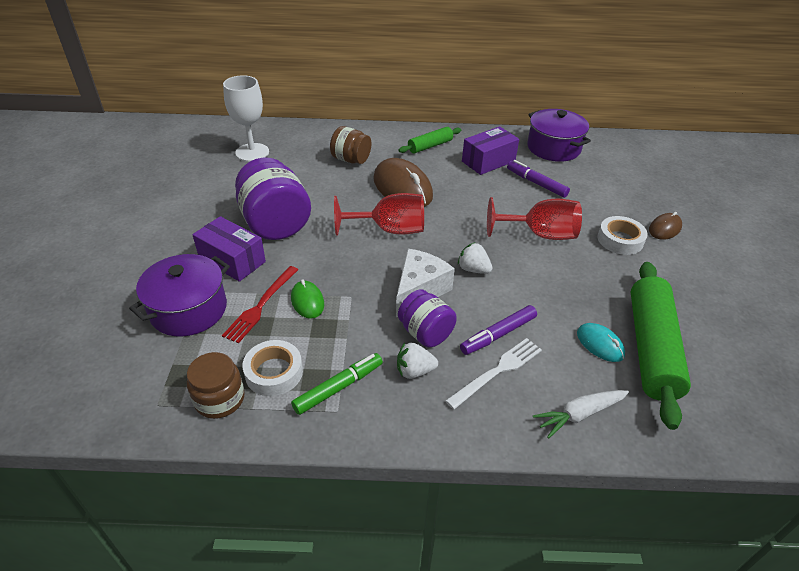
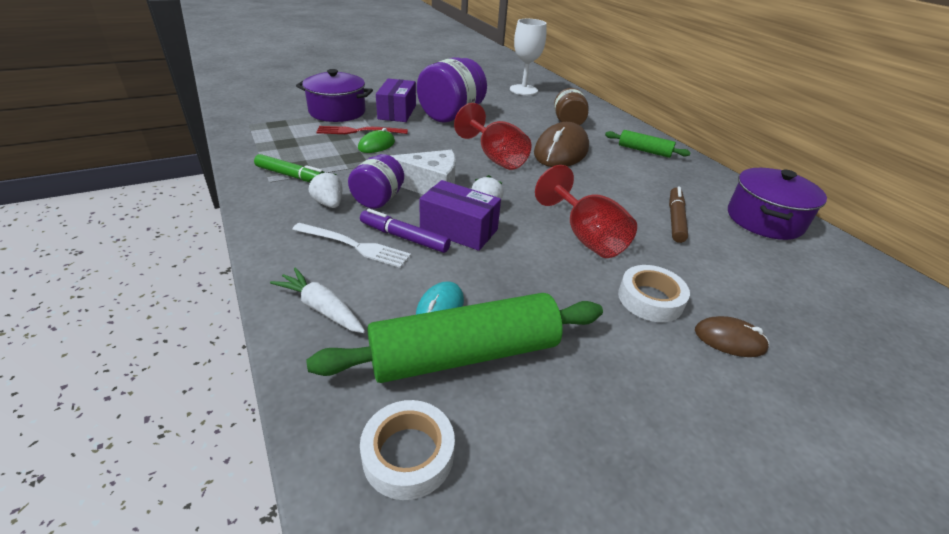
camera: 60 degrees right, 5 degrees down
brown jar [187,352,245,419] -> none
white tape [242,340,303,396] -> white tape moved to [360,400,455,500]
purple box [462,126,519,175] -> purple box moved to [419,180,501,251]
purple marker [507,160,570,198] -> brown marker [669,186,688,243]

